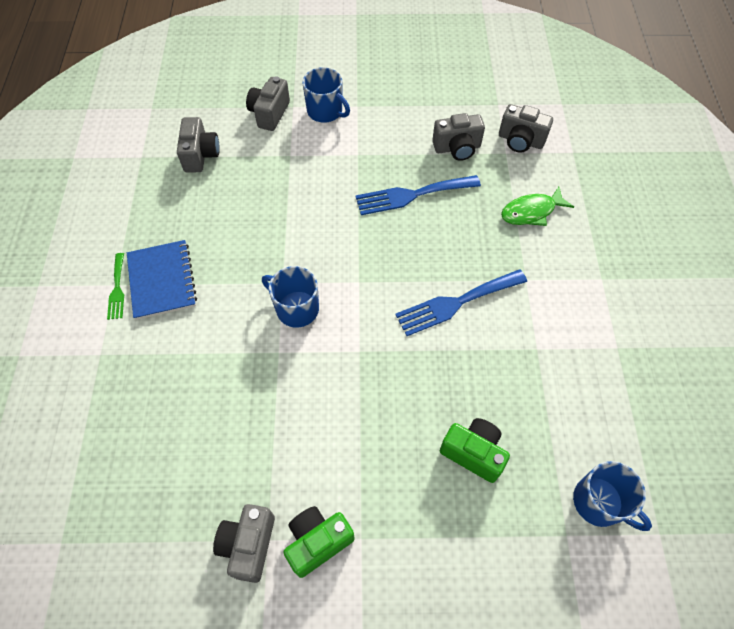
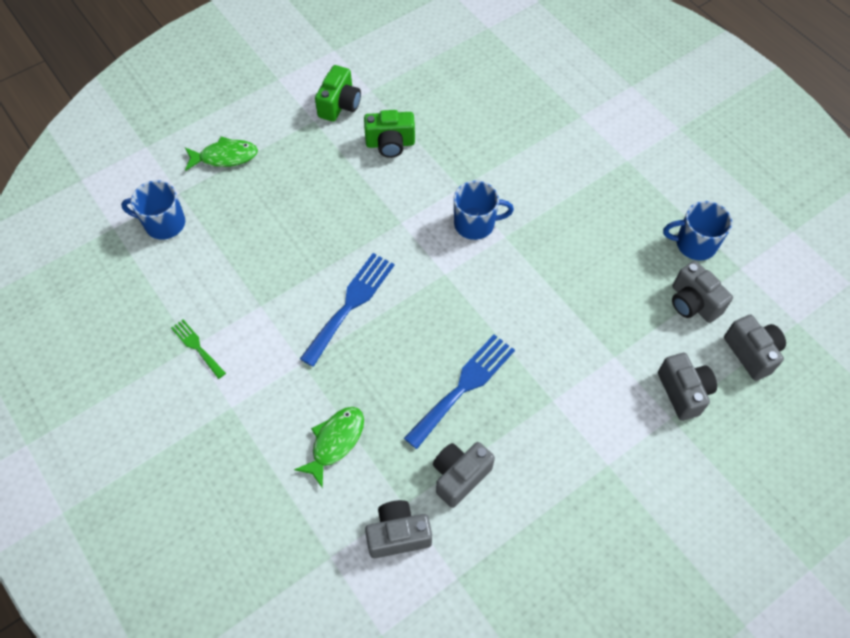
camera: 145 degrees right, 0 degrees up
green fork [107,253,124,320] -> green fork moved to [171,319,226,379]
blue notebook [127,240,197,320] -> none
grey camera [213,504,275,583] -> grey camera moved to [724,314,786,381]
blue mug [302,67,350,123] -> blue mug moved to [663,201,732,260]
green camera [440,418,510,483] -> green camera moved to [364,110,415,158]
none -> green fish [185,136,258,171]

